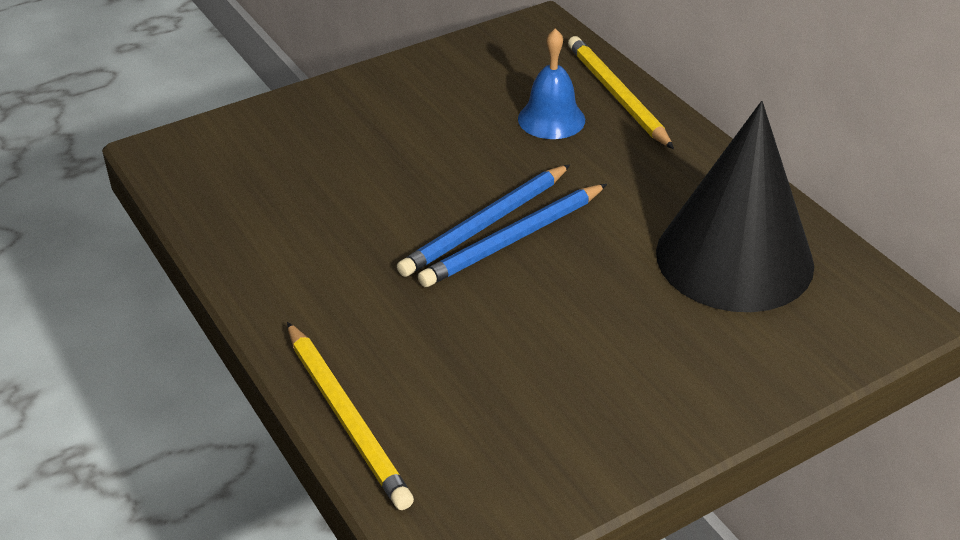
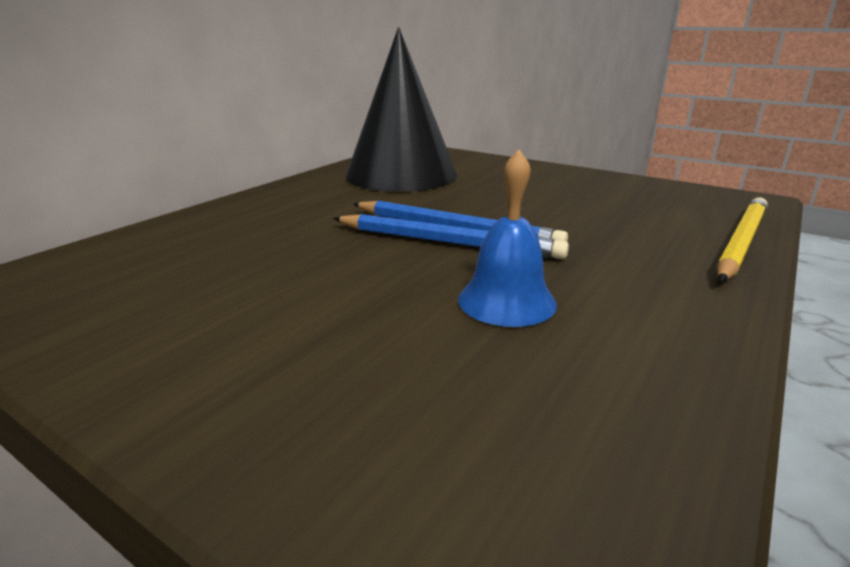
camera: 115 degrees left, 15 degrees down
blue bell [518,28,585,139] -> blue bell moved to [458,149,557,327]
yellow pencil [568,36,674,149] -> none

